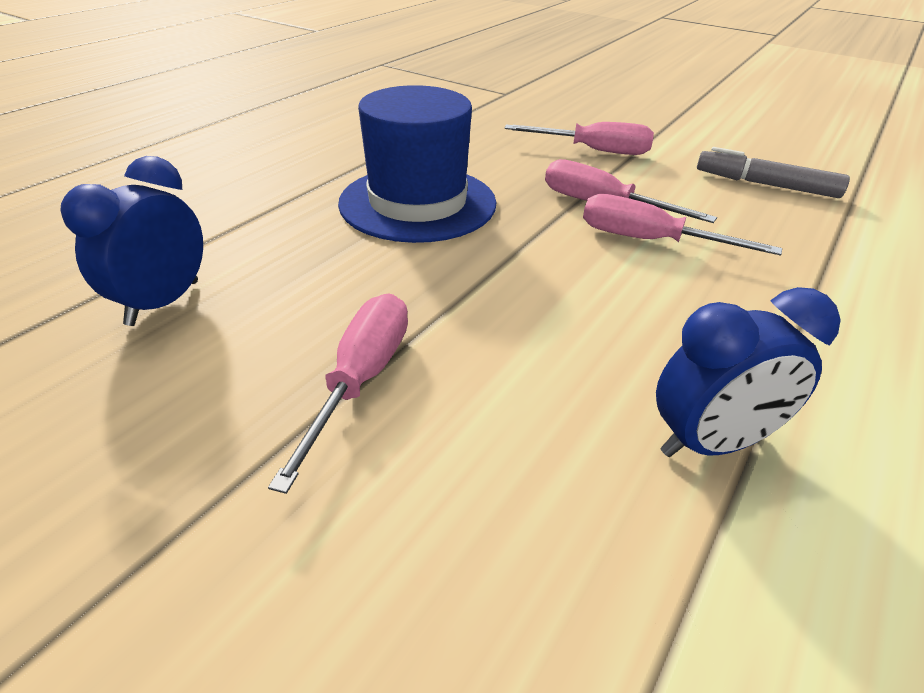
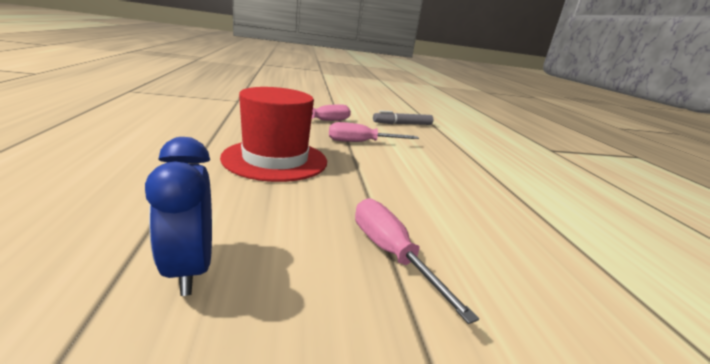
camera: 45 degrees left, 15 degrees down
blue hat [338,85,497,243] -> red hat [220,87,327,182]
pink screwdriver [583,194,782,256] -> none
blue clock [656,287,841,457] -> none

